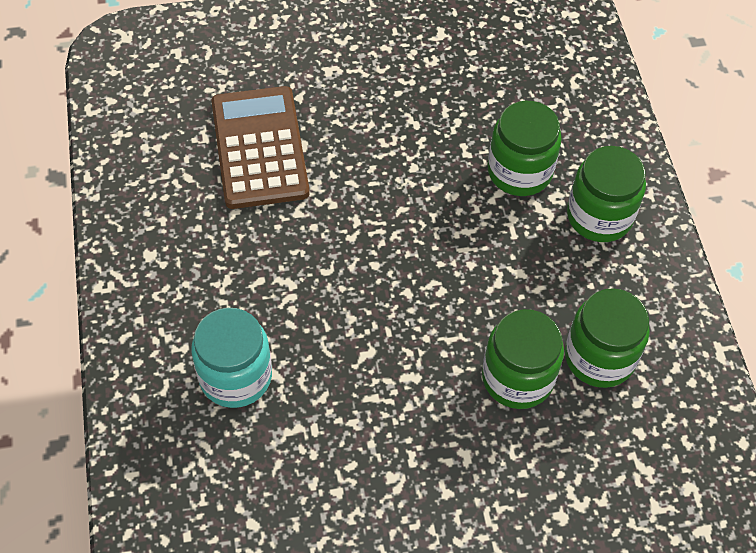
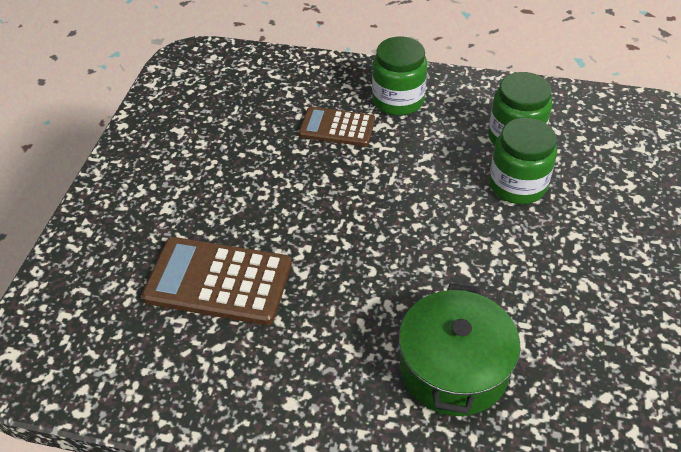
camera: 65 degrees left, 10 degrees down
turquoise jar [191,308,272,408] -> green pot [399,284,521,416]
green jar [487,101,562,196] -> brown calculator [299,107,375,146]

